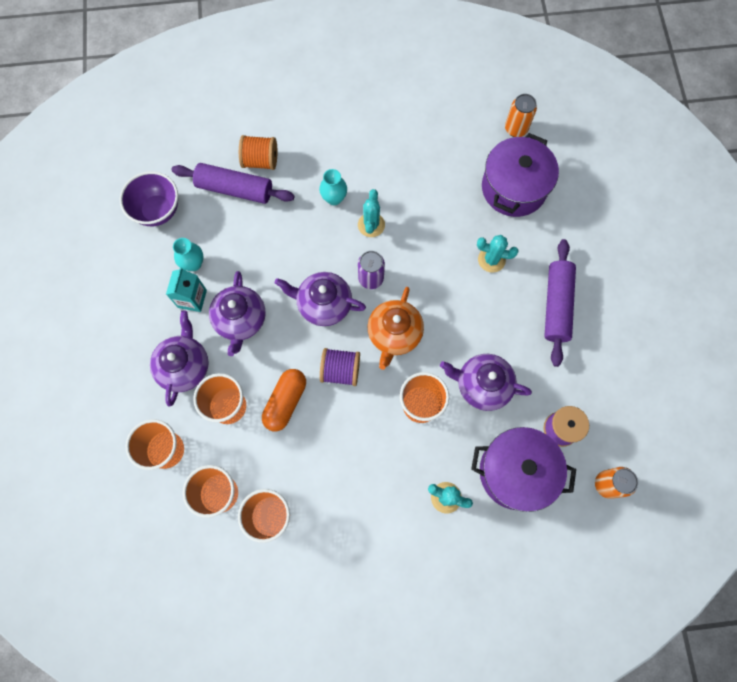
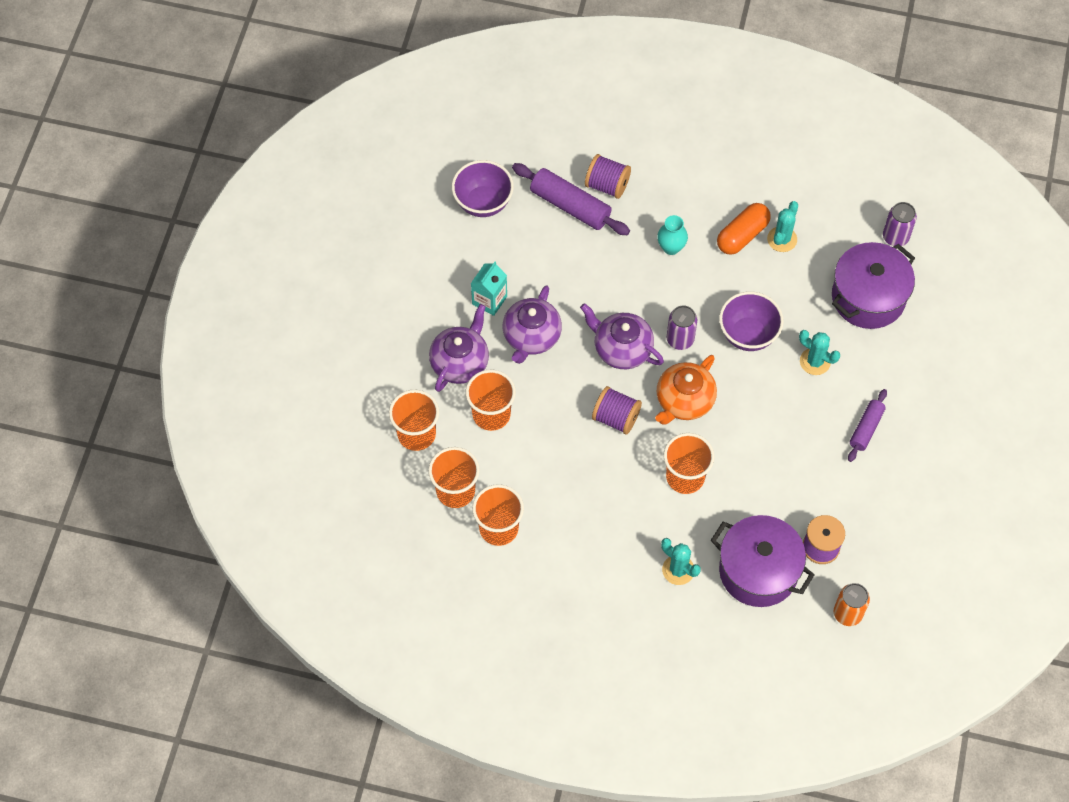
camera: 20 degrees right, 10 degrees down
turquoise vase [173,238,203,271] -> none
orange spool [239,135,277,170] -> purple spool [585,154,631,199]
orange capsule [262,369,306,431] -> orange capsule moved to [717,203,771,255]
turquoise cactus [358,189,385,237] -> turquoise cactus moved to [767,201,798,252]
purple teapot [440,354,532,411] -> none
orange can [505,94,537,137] -> purple can [883,202,917,246]
purple rolling pin [544,239,576,367] -> purple rolling pin [848,389,887,462], size x0.60
none -> purple bowl [719,291,784,351]

